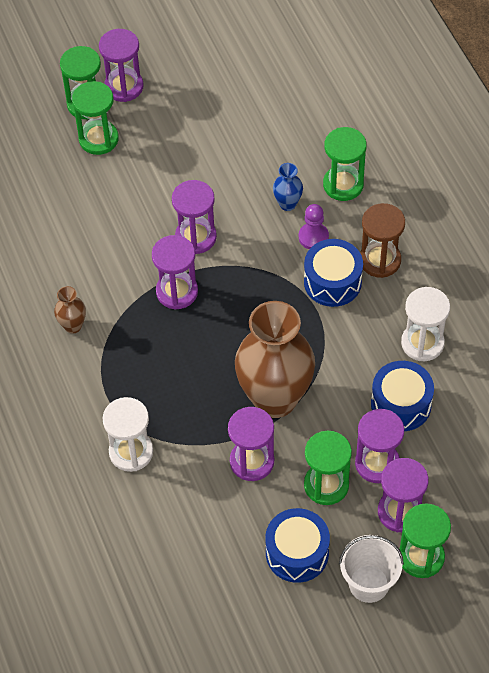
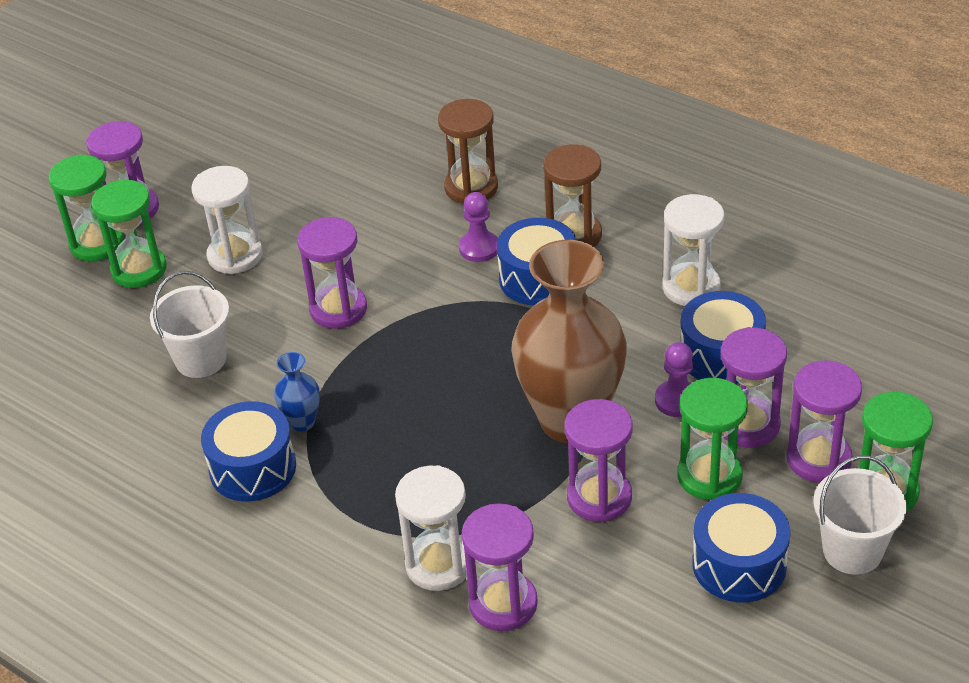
camera: 30 degrees left, 15 degrees down
brown vase [54,286,86,334] -> blue drum [201,401,296,501]
purple hourglass [152,235,198,310] -> purple hourglass moved to [462,503,538,631]
blue vase [273,163,303,211] -> blue vase moved to [274,352,320,432]
green hourglass [323,127,367,201] -> brown hourglass [438,99,498,204]
none -> white bucket [150,271,229,378]
none -> white hourglass [191,166,263,274]
none -> purple pawn [655,342,693,417]

